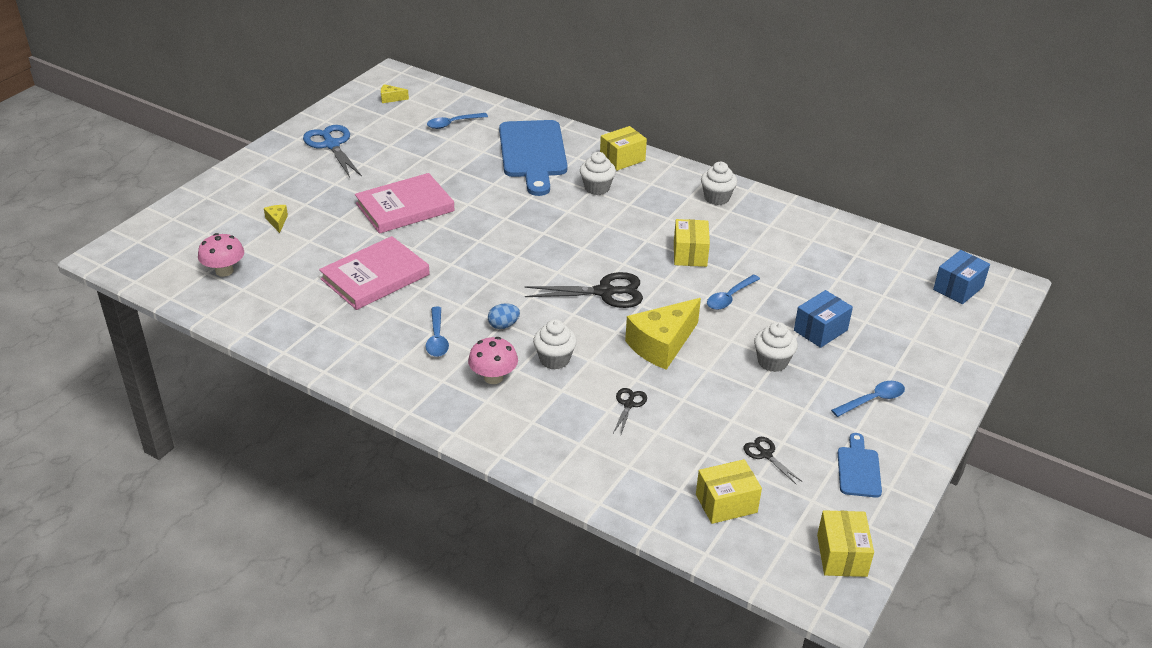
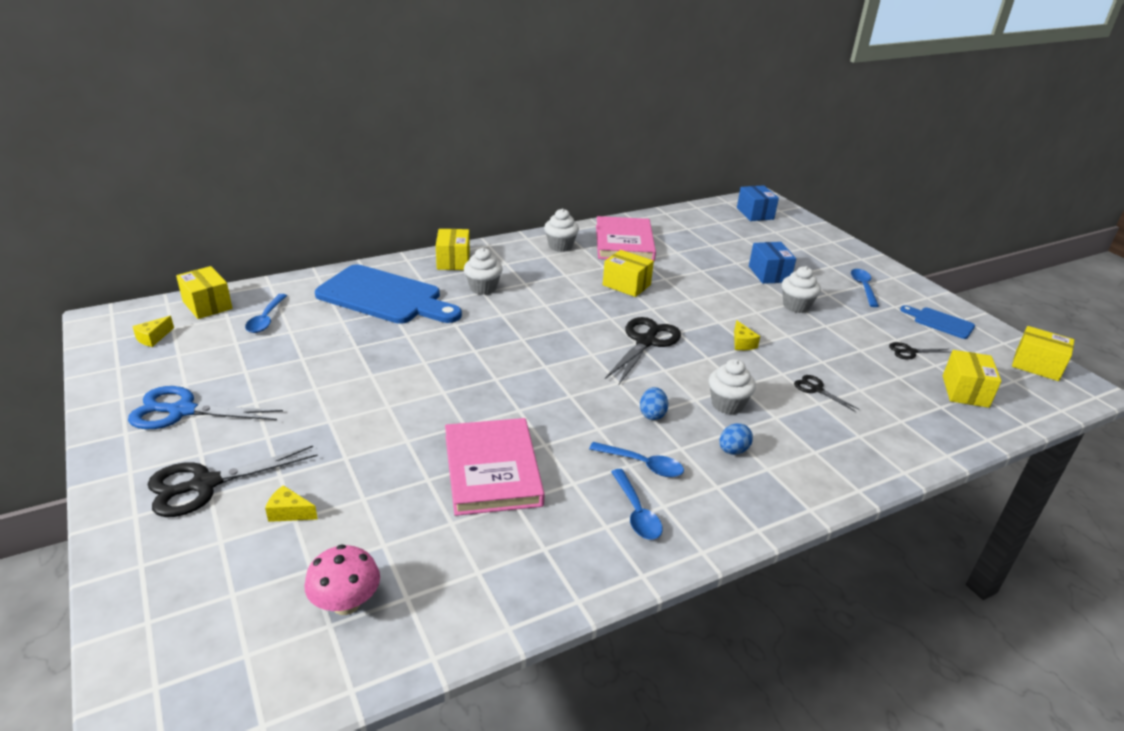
camera: 60 degrees left, 5 degrees down
pink book [355,173,455,234] -> pink book moved to [596,216,656,261]
pink mushroom [468,337,518,384] -> blue egg [720,423,753,455]
yellow cheese [625,298,701,370] -> yellow cheese [734,320,760,350], size x0.43
blue spoon [707,275,760,310] -> blue spoon moved to [611,469,663,540]
none -> black scissors [147,446,318,517]
none -> yellow box [176,266,232,319]

